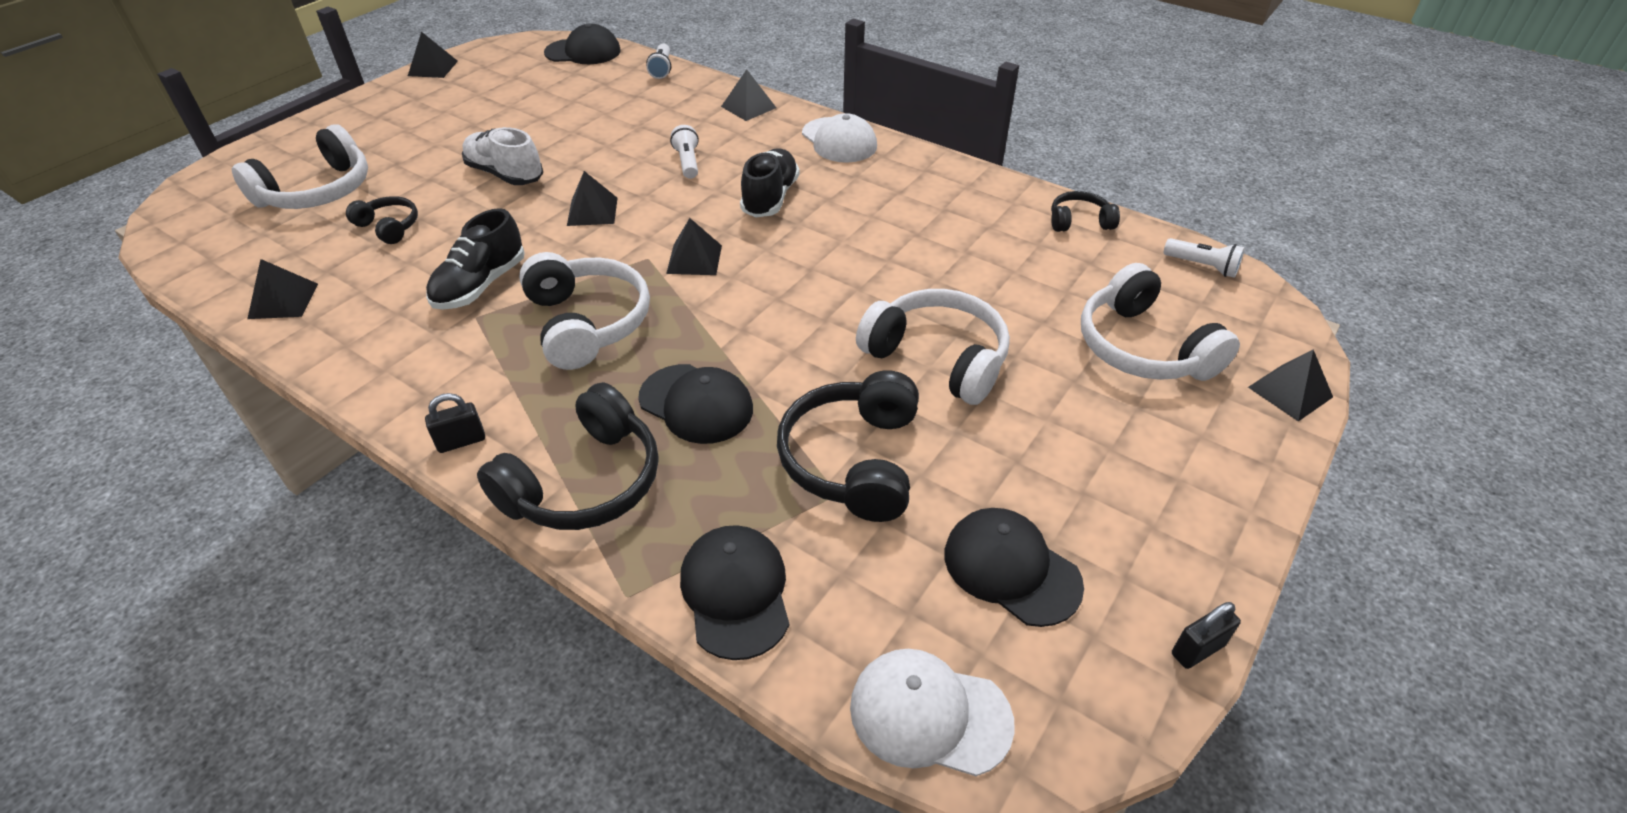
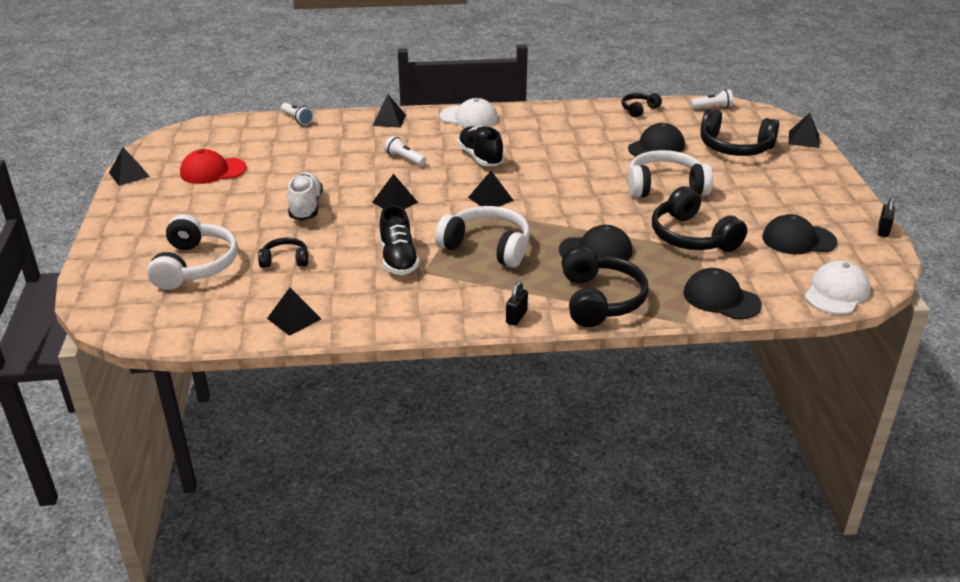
camera: 40 degrees left, 10 degrees down
white shoe [462,127,543,185] -> white shoe turned 90 degrees clockwise [287,172,323,221]
black cap [544,24,621,64] -> black cap moved to [628,123,685,157]
white cap [850,649,1015,776] -> white cap turned 150 degrees clockwise [804,261,870,314]
white headphones [1081,263,1240,381] -> black headphones [700,108,779,156]
none -> red cap [180,149,247,184]

